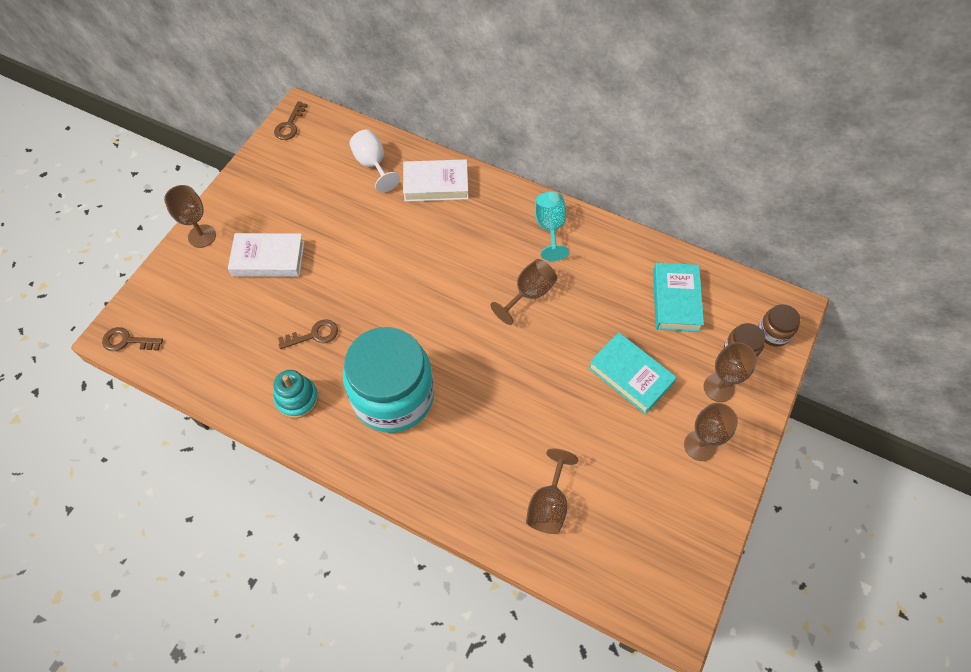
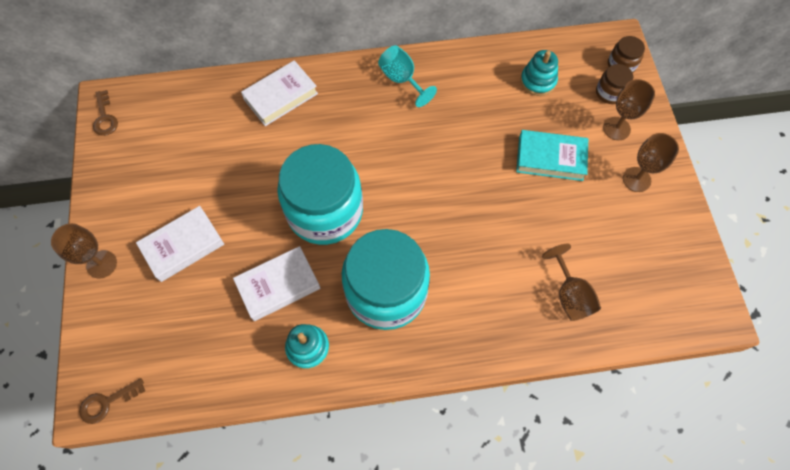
camera: 35 degrees left, 5 degrees up
brown key [278,320,338,349] -> white book [233,246,321,321]
white goblet [350,130,400,192] -> none
brown goblet [490,259,557,325] -> none
turquoise book [653,262,704,332] -> turquoise stacking toy [520,50,558,96]
none -> turquoise jar [277,144,363,245]

